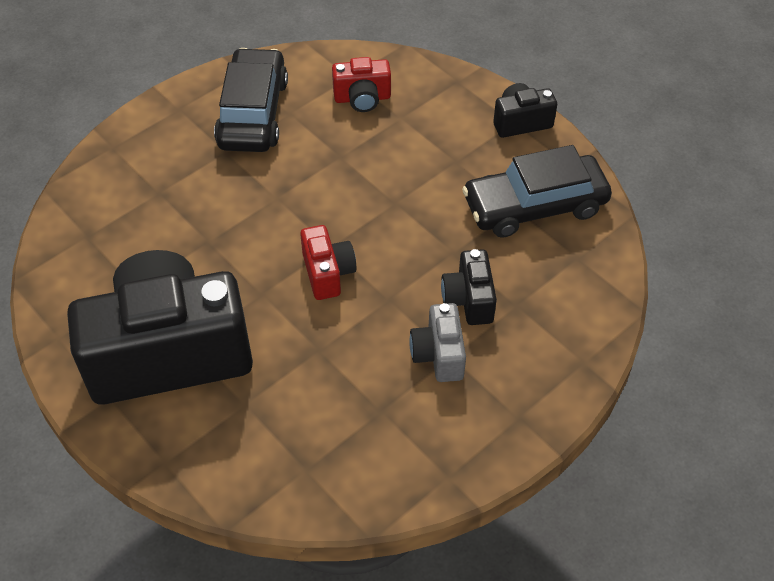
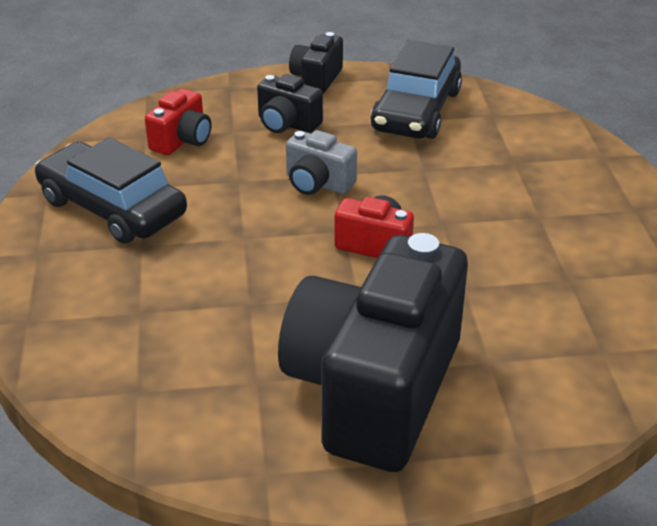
camera: 55 degrees left, 15 degrees down
grey camera [409,303,466,382] -> grey camera moved to [286,130,357,195]
black camera [441,249,497,325] -> black camera moved to [257,74,323,133]

